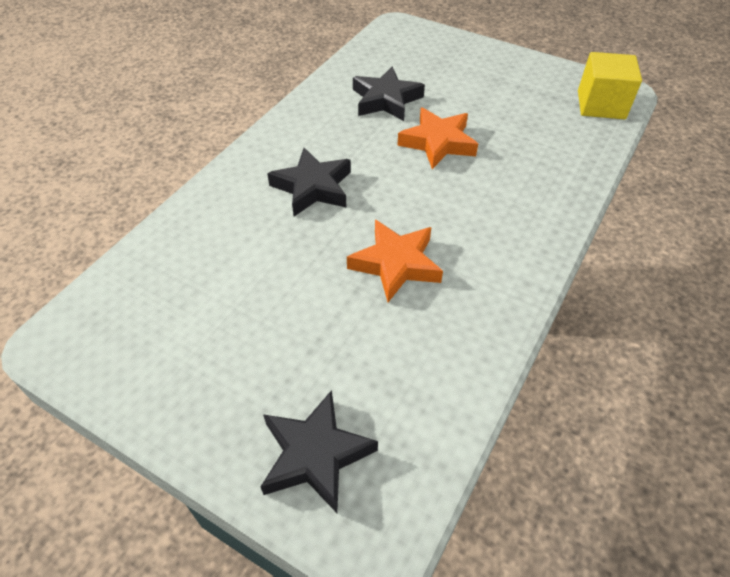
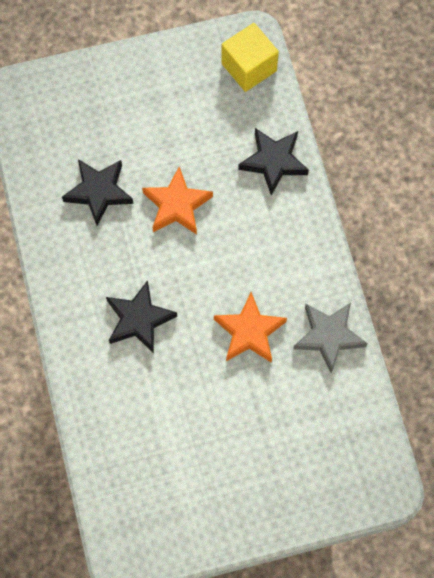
camera: 45 degrees left, 20 degrees up
black star [260,390,378,513] -> black star moved to [238,128,309,196]
none -> grey star [293,303,368,373]

